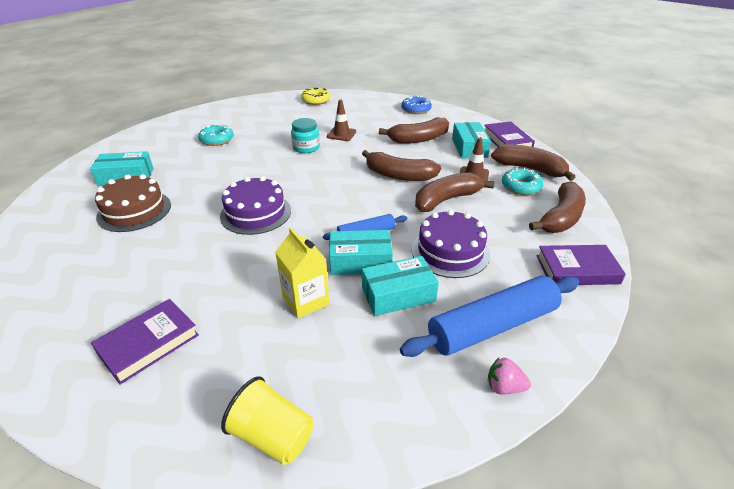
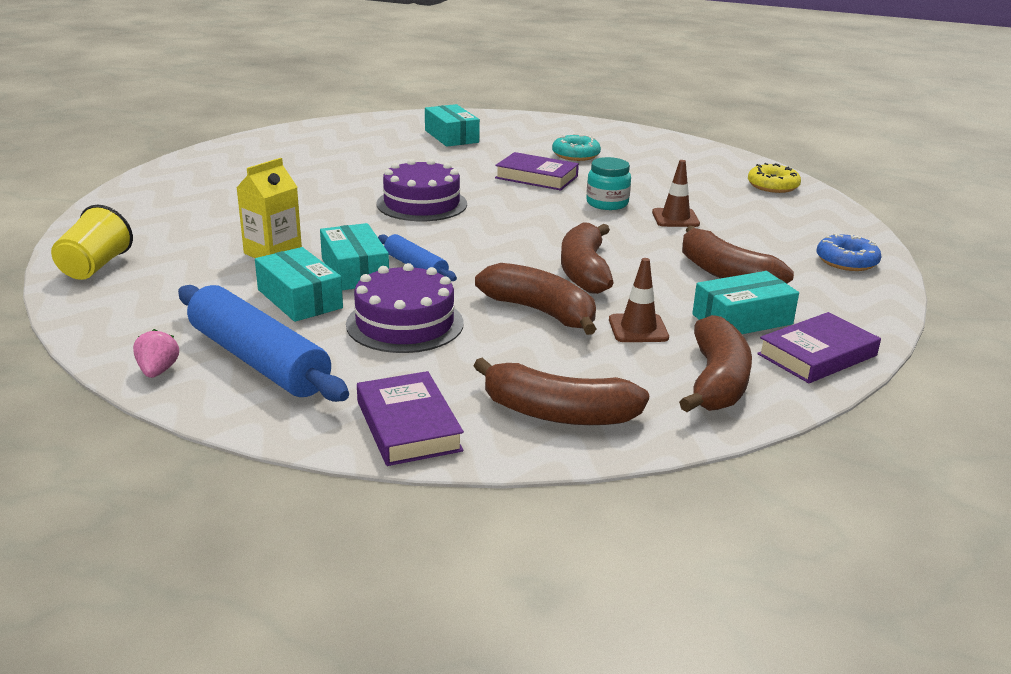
camera: 70 degrees right, 10 degrees down
purple book [91,299,199,385] -> purple book moved to [495,152,579,191]
brown cake [95,174,171,232] -> none
turquoise donut [502,167,544,195] -> none

